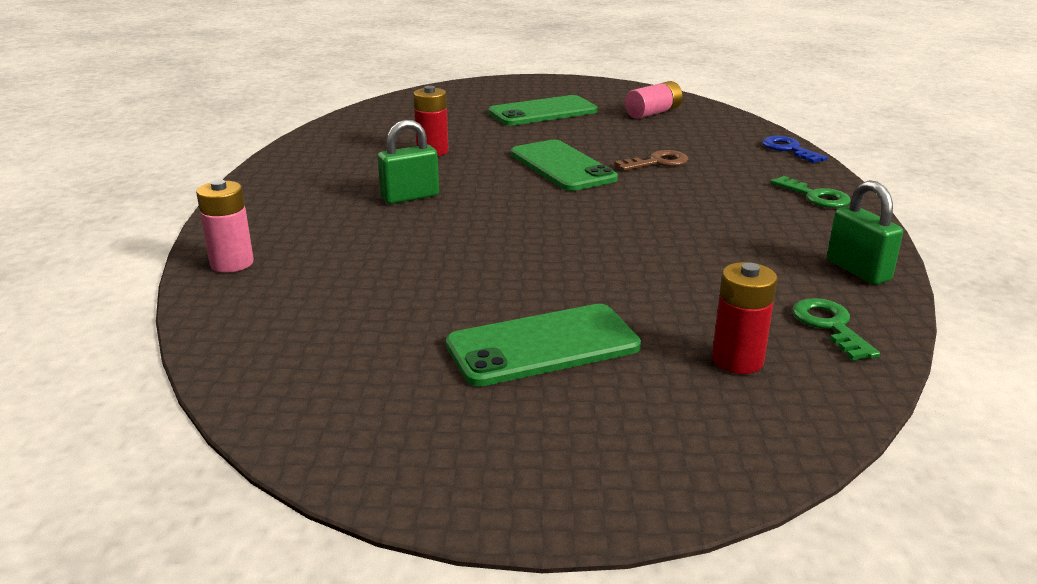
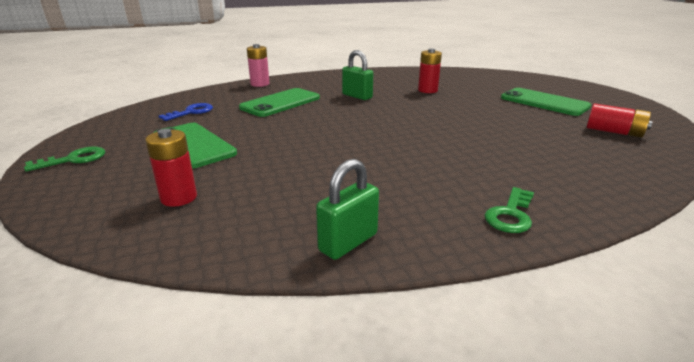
camera: 70 degrees right, 0 degrees up
green phone [511,140,618,191] -> green phone moved to [239,88,320,117]
brown key [614,150,688,171] -> none
pink battery [625,81,683,119] -> red battery [586,103,653,138]
blue key [762,136,828,163] -> blue key moved to [159,103,213,121]
green key [792,298,880,360] -> green key moved to [24,147,105,172]

